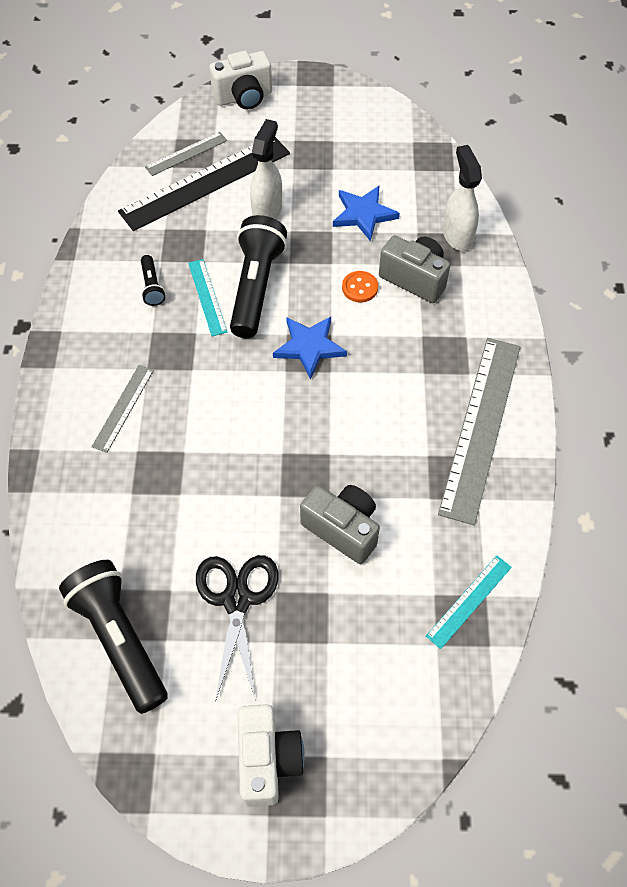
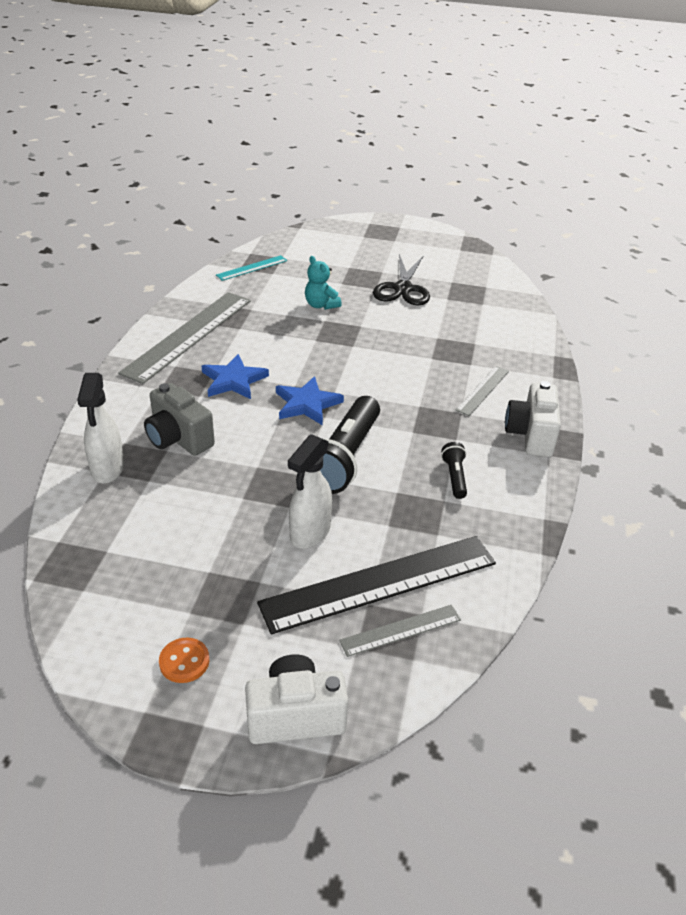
camera: 170 degrees left, 20 degrees down
black flashlight [59,560,168,714] -> none
turquoise ruler [188,259,227,336] -> none
white camera [238,704,305,807] -> white camera moved to [505,381,561,457]
grey camera [300,485,380,564] -> turquoise teddy bear [305,256,342,310]
blue star [333,186,400,241] -> blue star moved to [202,354,269,399]
orange button [342,271,378,303] -> orange button moved to [159,638,209,683]

